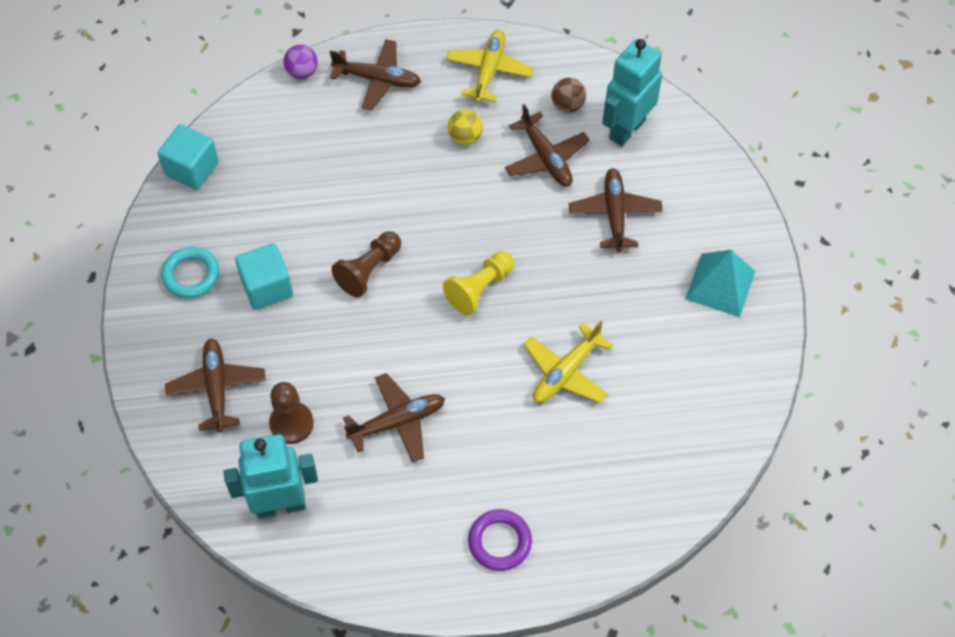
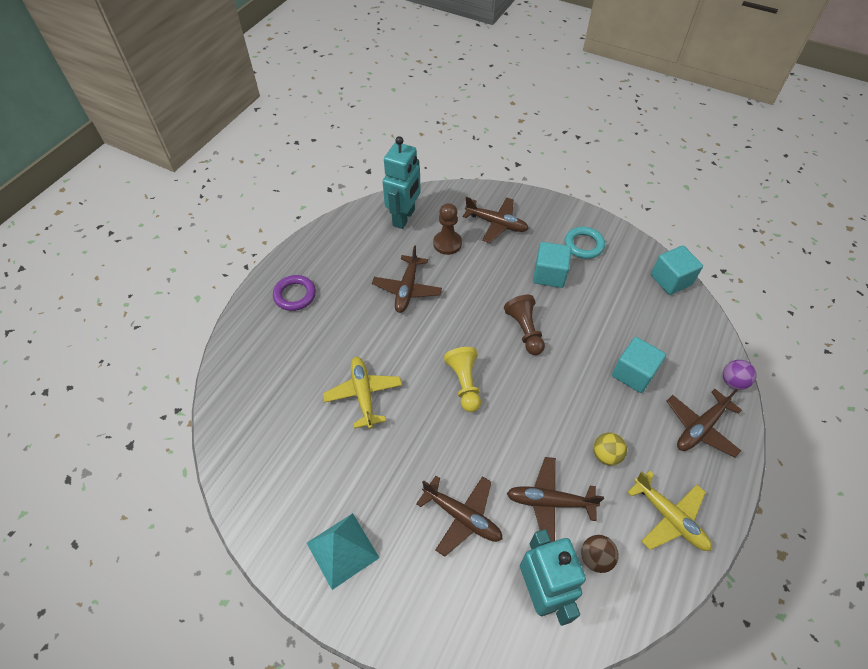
camera: 125 degrees right, 5 degrees down
none -> turquoise cube [612,337,666,393]

